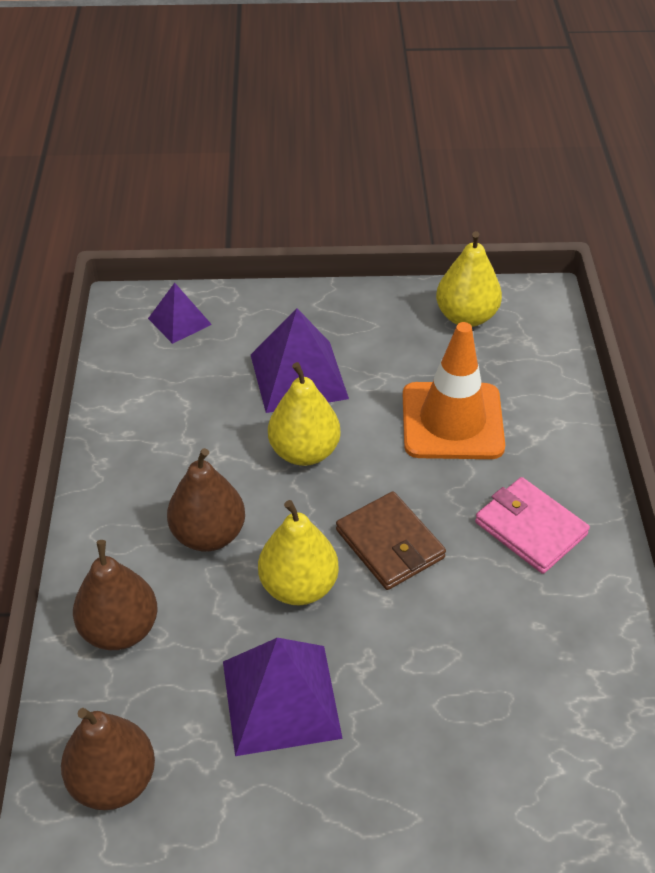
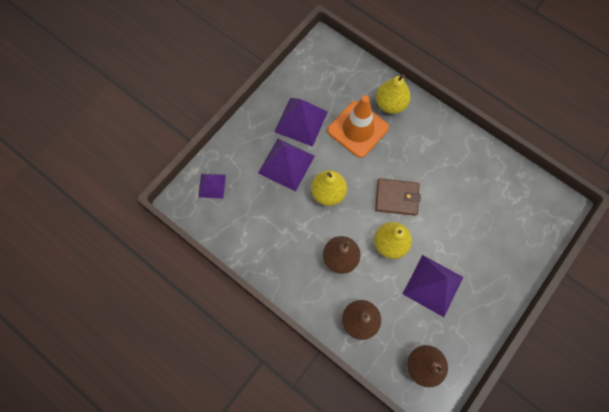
camera: 50 degrees left, 25 degrees up
yellow pear [436,231,502,327] -> yellow pear moved to [376,74,410,114]
pink wallet [475,477,590,574] -> none
none -> purple pyramid [274,98,328,147]

